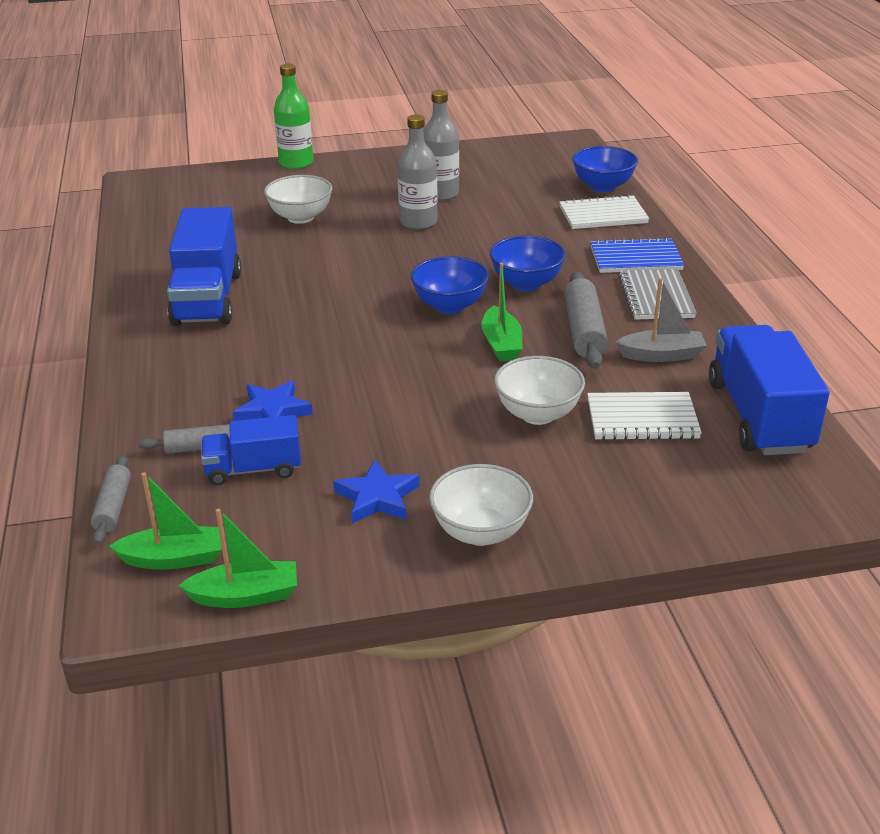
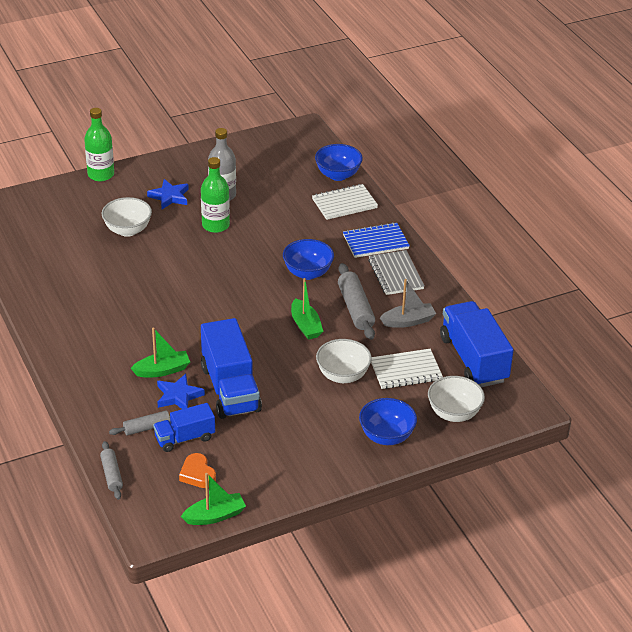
camera: 15 degrees left, 5 degrees up
green boat [109,472,224,570] -> green boat moved to [131,328,190,377]
blue truck [167,207,241,326] -> blue truck moved to [201,318,262,419]
blue star [333,460,419,524] -> blue star moved to [147,179,189,209]
grey bottle [398,114,438,230] -> green bottle [201,157,230,233]
blue bowl [411,256,489,314] -> blue bowl moved to [359,398,417,445]
white bowl [429,464,533,546] -> white bowl moved to [428,376,485,422]
none -> orange heart [179,453,216,488]

